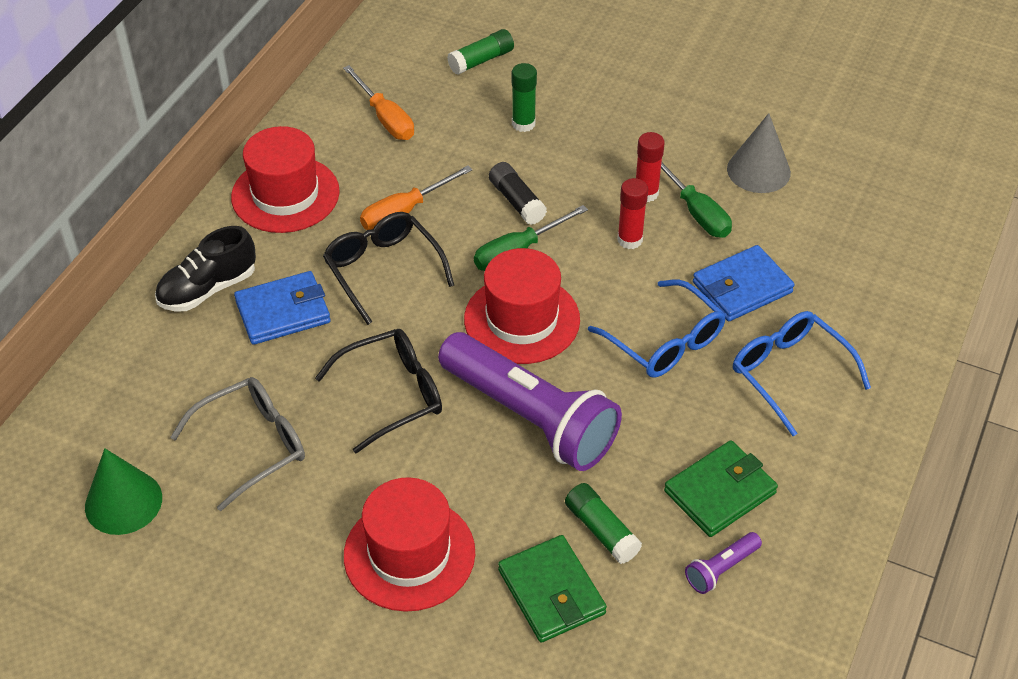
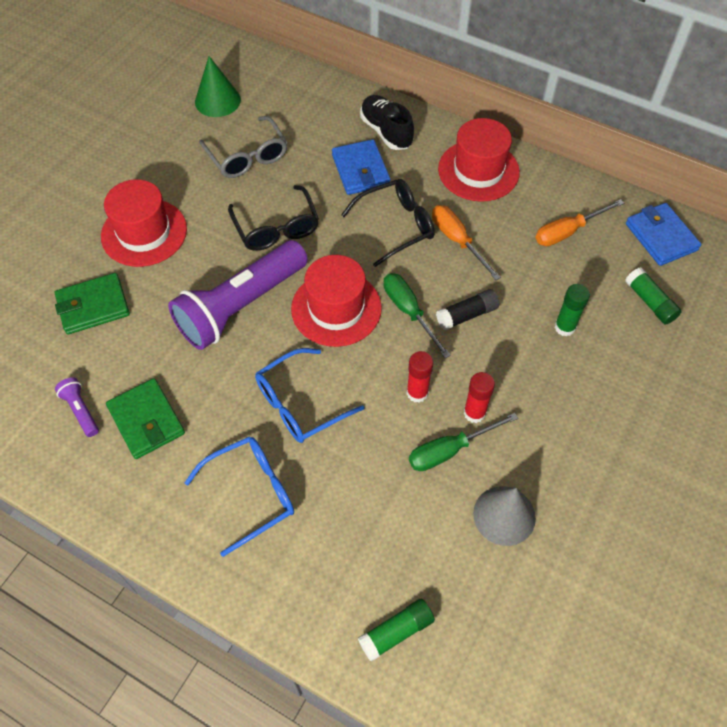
camera: 95 degrees right, 10 degrees up
green glue stick [565,483,642,564] -> green glue stick moved to [358,599,435,662]
blue wallet [693,245,795,321] -> blue wallet moved to [626,203,701,266]

